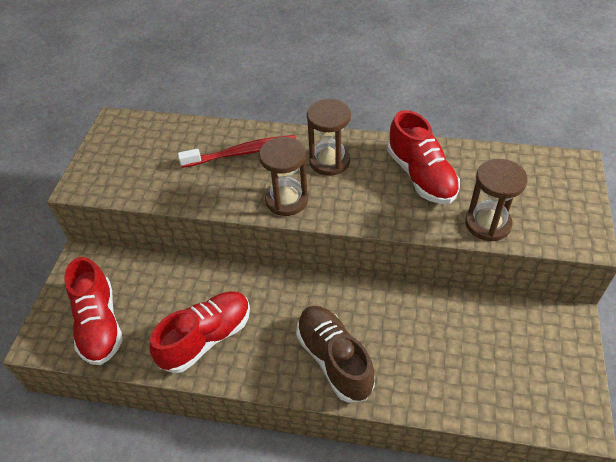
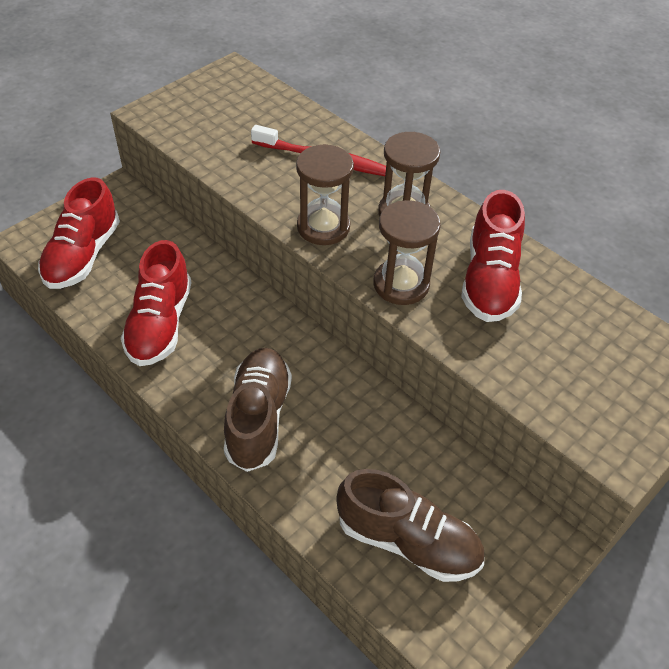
camera: 30 degrees right, 0 degrees up
red shoe [150,291,250,373] -> red shoe turned 105 degrees clockwise [121,240,191,366]
brown hourglass [465,159,527,241] -> brown hourglass moved to [374,200,441,305]
none -> brown shoe [336,469,484,582]

